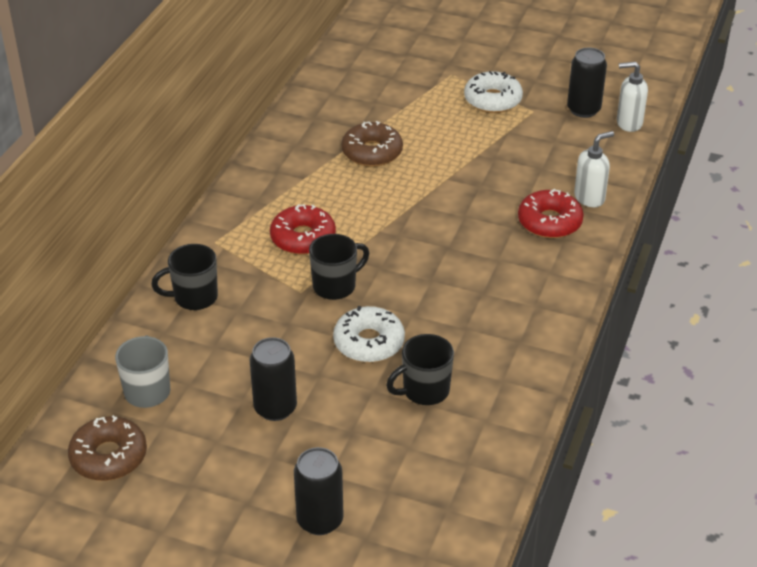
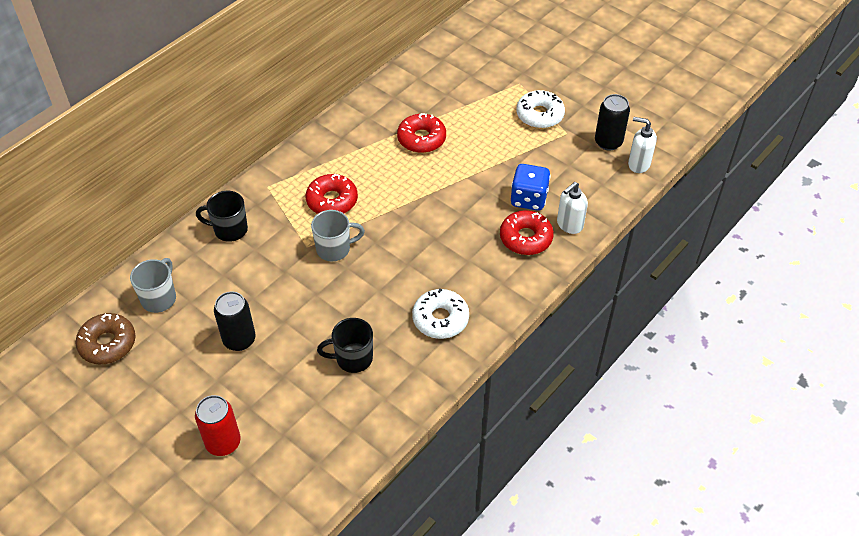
camera: 20 degrees right, 10 degrees up
black can [294,447,343,535] -> red can [195,395,241,456]
black mug [309,234,369,300] -> grey mug [311,210,365,262]
white donut [333,306,405,363] -> white donut moved to [412,288,469,339]
brown donut [342,121,403,167] -> red donut [397,113,446,153]
white soap dispenser [574,131,614,207] -> white soap dispenser turned 150 degrees clockwise [557,182,588,234]
none -> blue dice [511,164,551,211]

